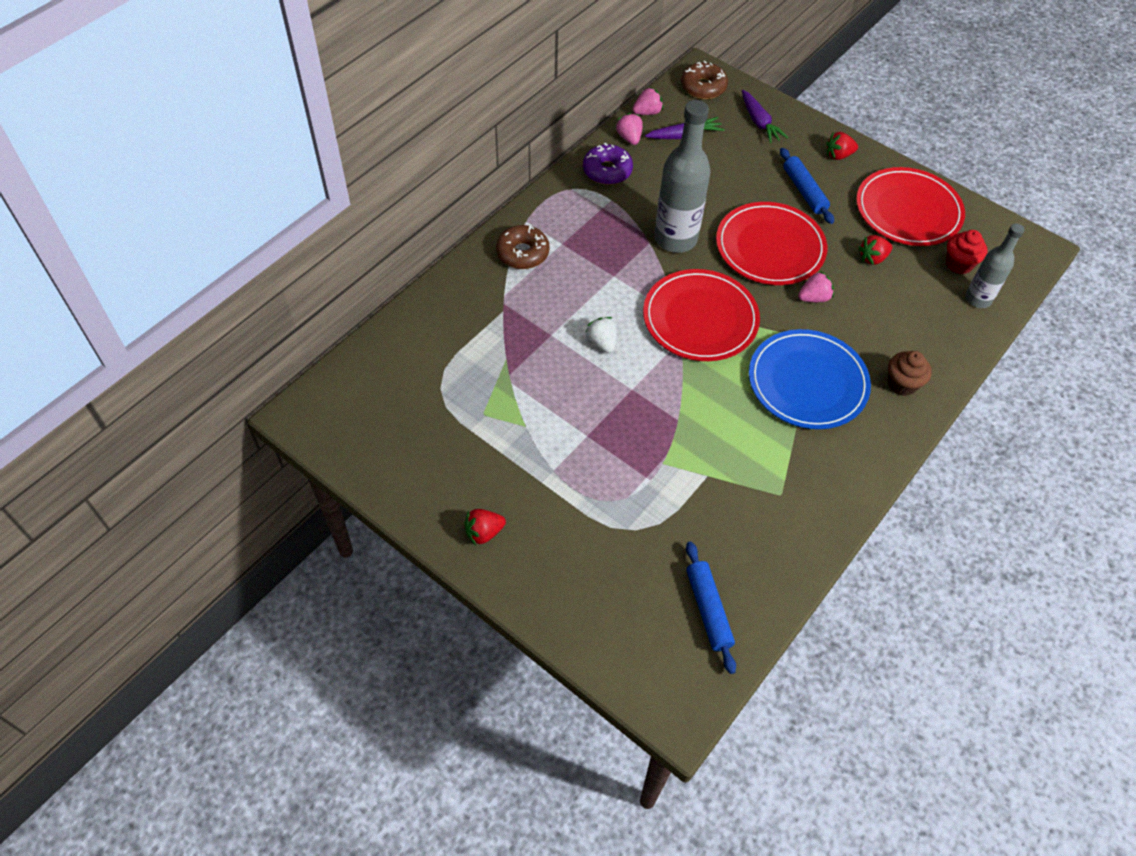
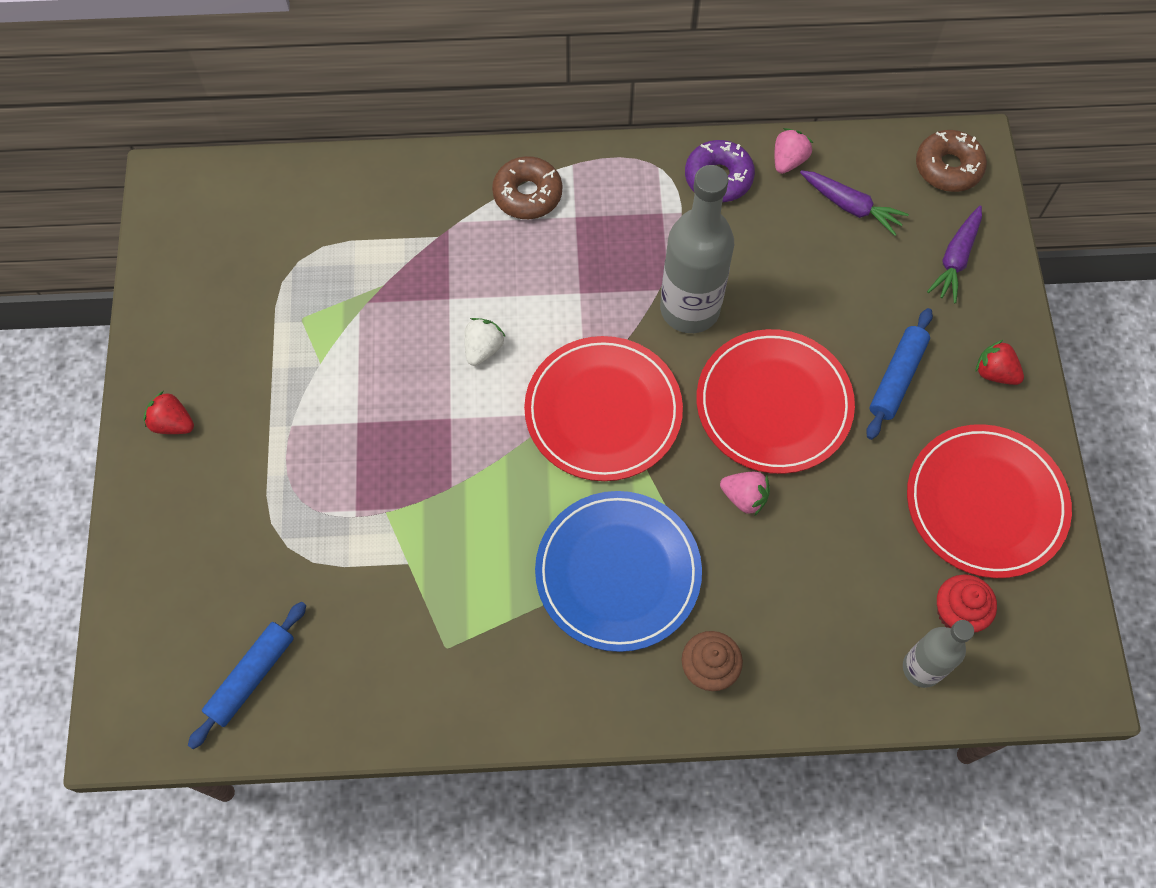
camera: 50 degrees right, 10 degrees up
pink strawberry [632,87,663,115] -> none
red strawberry [858,235,892,265] -> none

